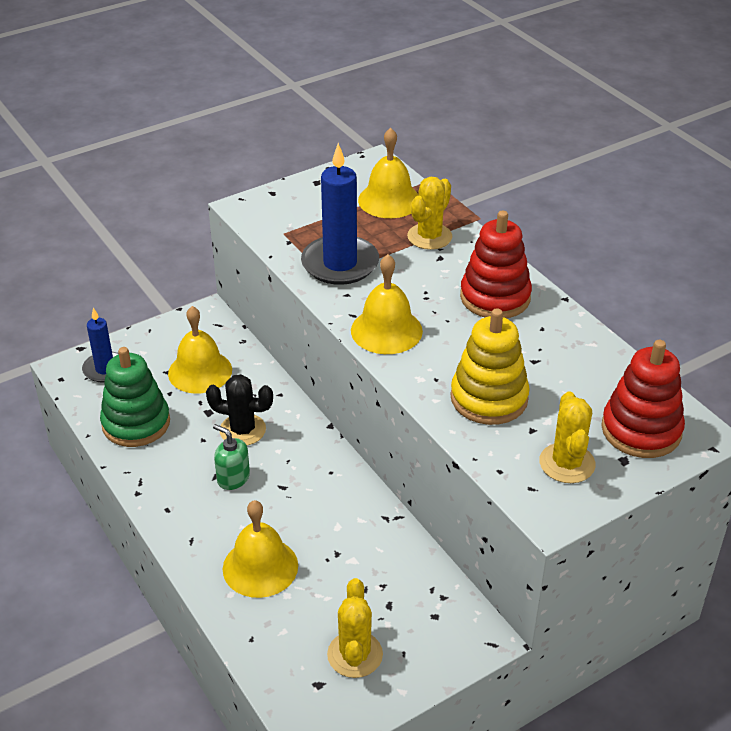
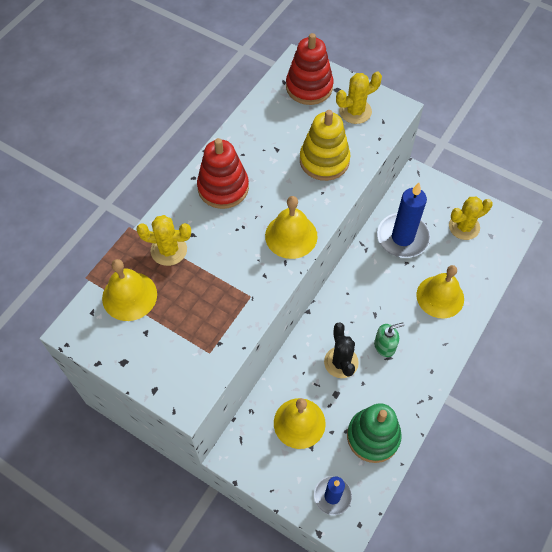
camera: 115 degrees left, 20 degrees up
green soap dispenser [213,424,250,490] -> green soap dispenser turned 120 degrees counterclockwise [374,323,404,357]
blue candle [301,143,379,285] -> blue candle moved to [377,183,430,258]

